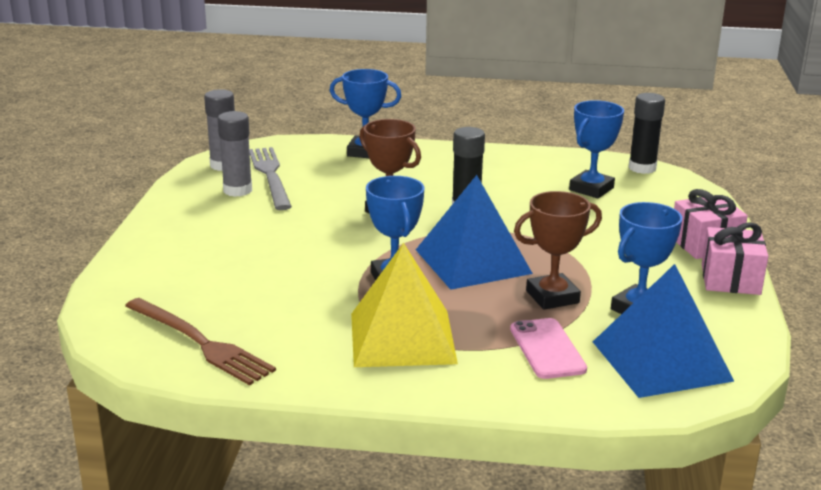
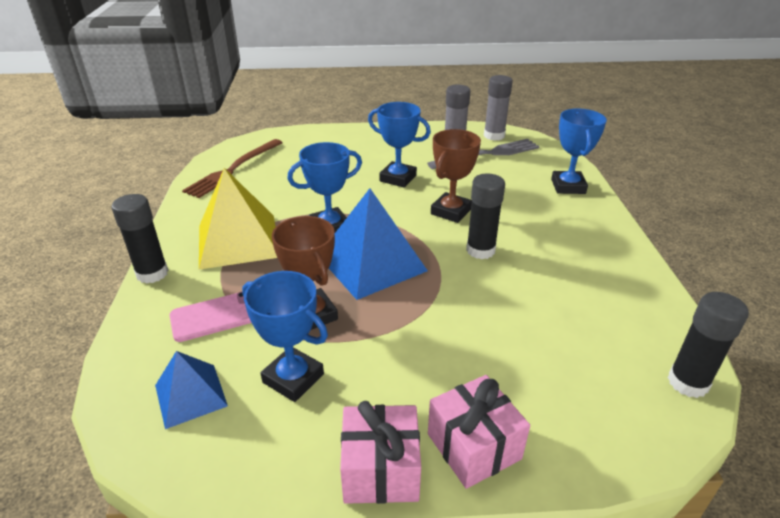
camera: 80 degrees right, 10 degrees up
blue trophy [569,100,624,198] -> blue trophy moved to [368,102,431,188]
blue pyramid [593,264,734,398] -> blue pyramid [155,351,228,429], size x0.57
none -> black glue stick [111,194,169,284]

